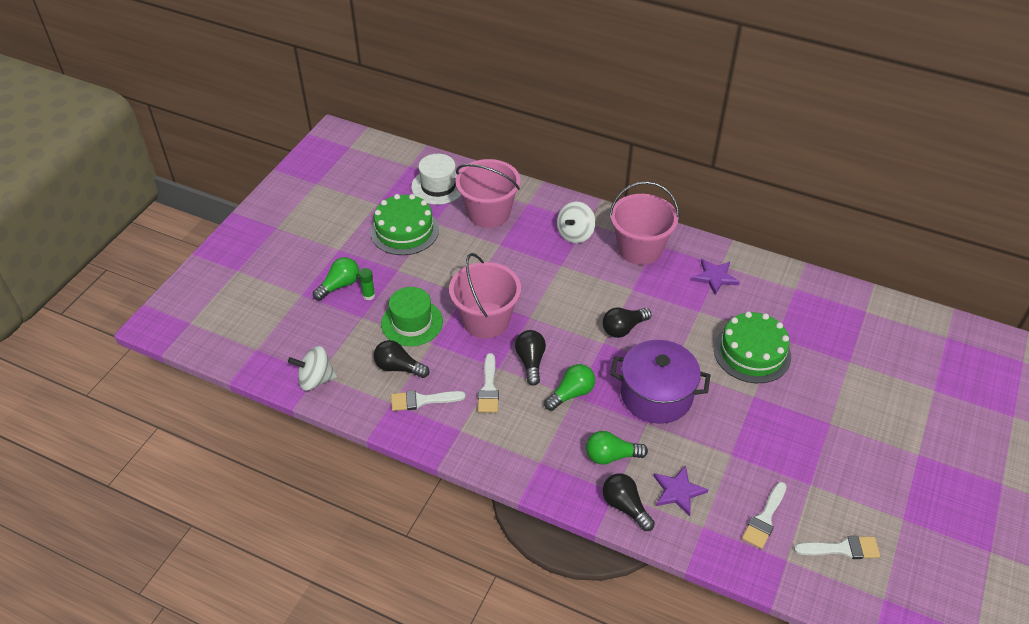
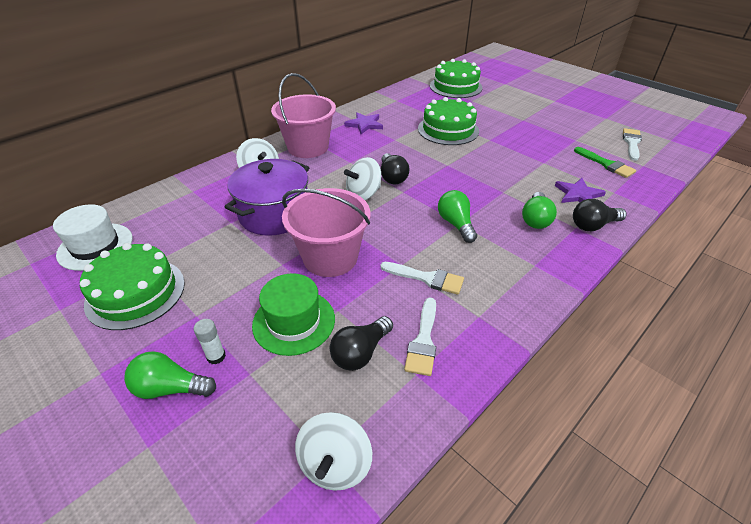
camera: 70 degrees left, 5 degrees down
green light bulb [313,257,359,300] -> green light bulb turned 60 degrees counterclockwise [124,351,216,399]
green glue stick [359,268,375,300] -> white glue stick [194,319,226,365]
pink bucket [455,159,521,228] -> none
black light bulb [515,330,546,386] -> none
purple pot [610,340,711,424] -> purple pot moved to [225,159,309,236]
white brush [742,482,787,549] -> green brush [574,147,636,178]
none -> white spinning top [344,157,381,200]
none -> green cake [430,59,482,98]

